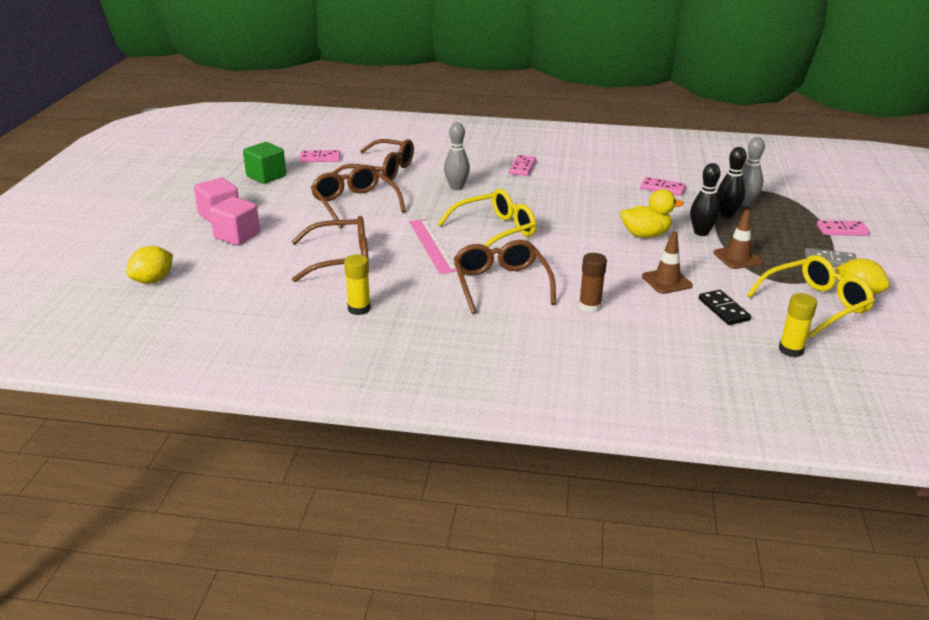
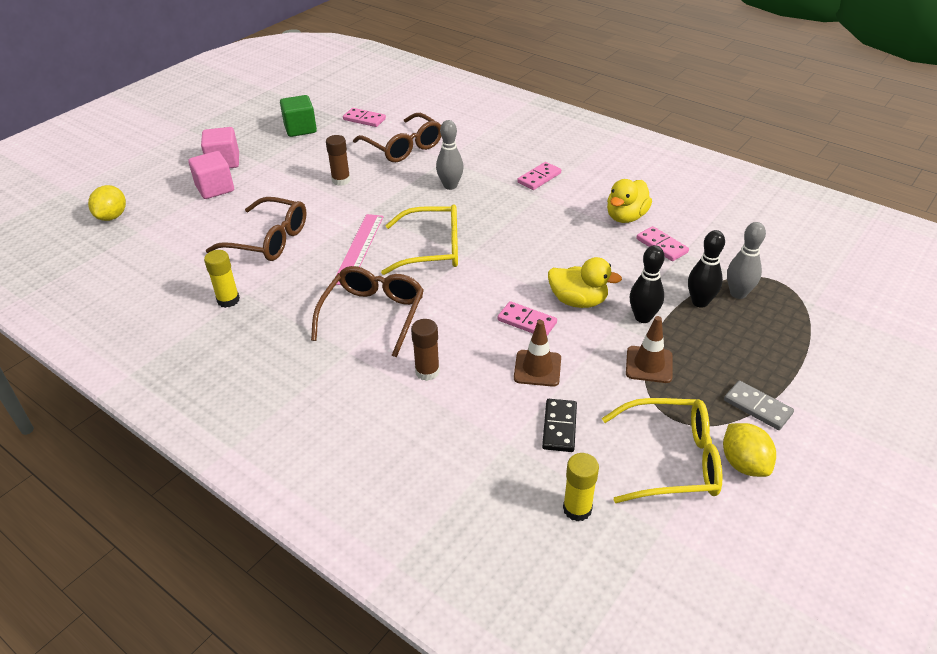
camera: 30 degrees right, 10 degrees up
yellow lemon [126,246,173,284] -> yellow lemon turned 60 degrees counterclockwise [88,185,126,221]
brown glasses [311,165,406,228] -> brown glue stick [326,135,351,186]
pink domino [817,220,870,236] -> pink domino moved to [497,301,557,336]
none -> yellow duck [607,179,652,223]

